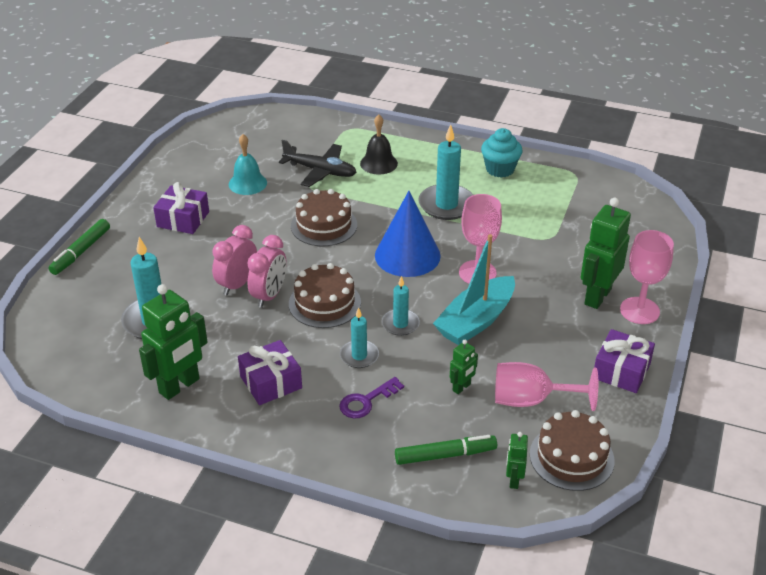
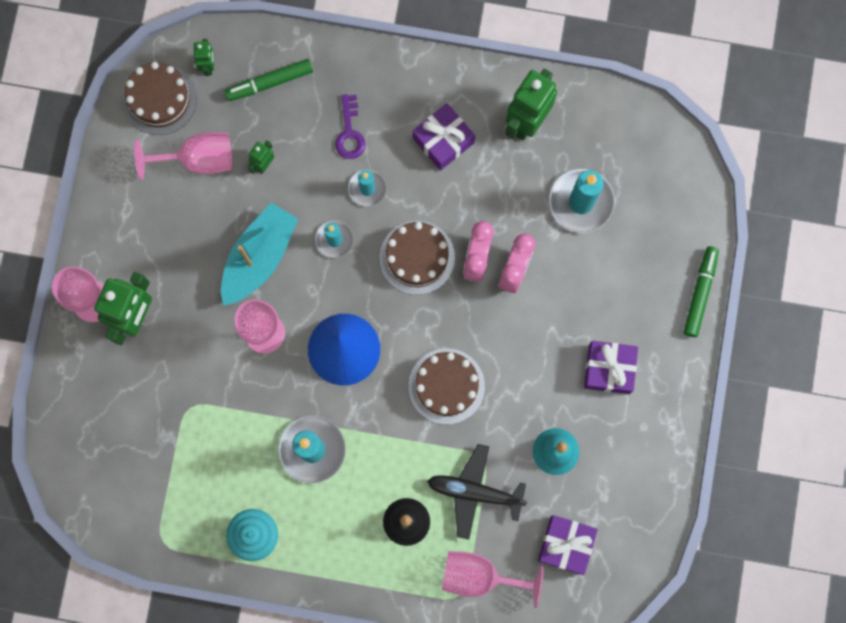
camera: 170 degrees right, 40 degrees up
purple key [339,377,404,418] -> purple key turned 135 degrees clockwise [335,94,365,159]
purple gift [594,329,655,393] -> purple gift moved to [538,515,598,575]
none -> pink goblet [442,551,544,608]

